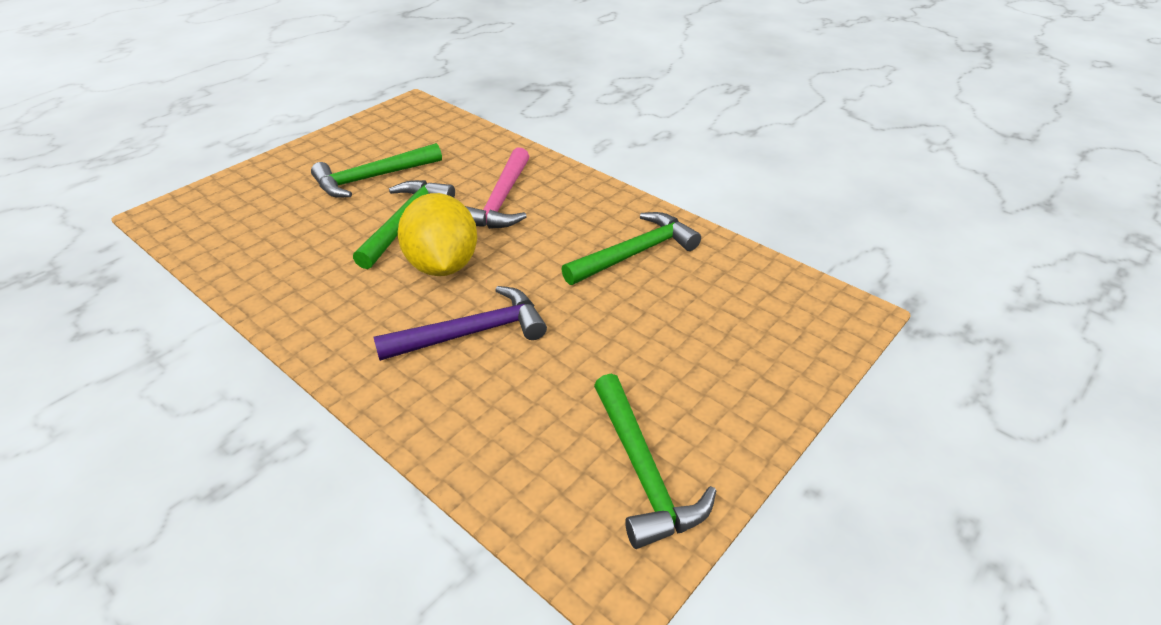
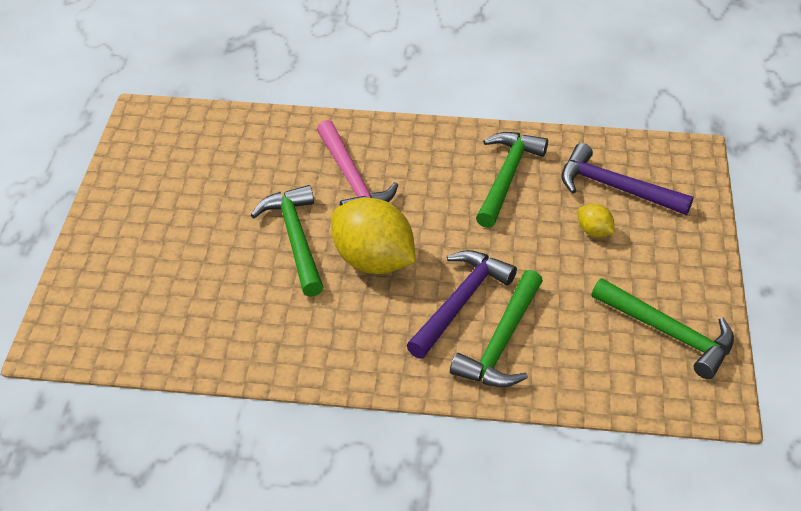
camera: 35 degrees left, 5 degrees up
green hammer [311,143,442,197] -> green hammer moved to [450,270,543,387]
none -> purple hammer [562,143,694,215]
none -> yellow lemon [578,204,615,237]

